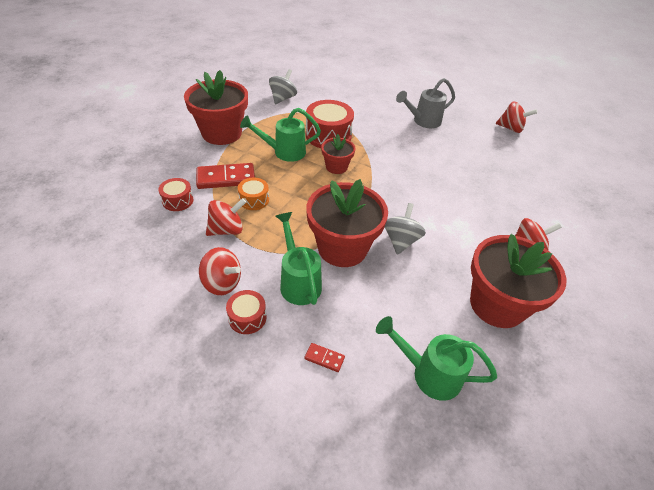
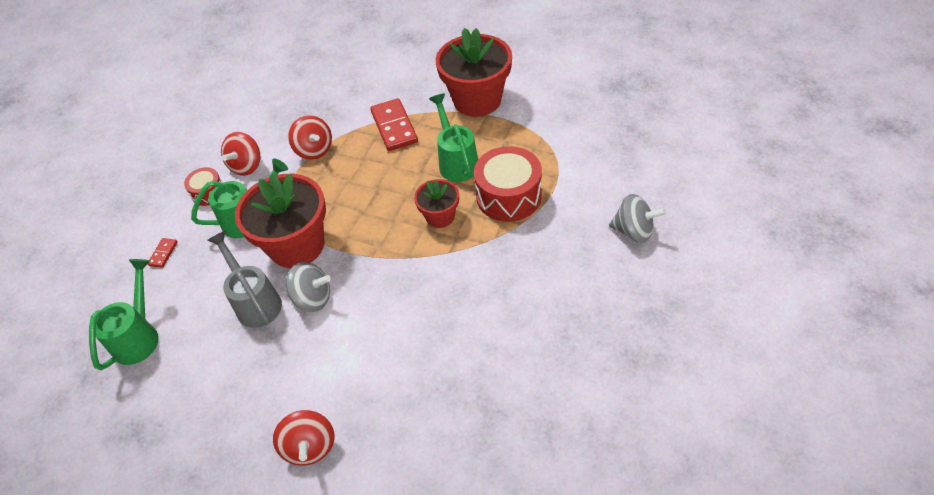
camera: 90 degrees right, 5 degrees up
red drum [158,178,194,211] -> none
orange drum [238,178,269,210] -> none
grey spinning top [269,69,297,104] -> grey spinning top moved to [609,194,666,243]
grey watering can [396,78,455,128] -> grey watering can moved to [207,231,282,328]
red flower pot [470,234,566,328] -> none
red spinning top [496,101,537,133] -> none

